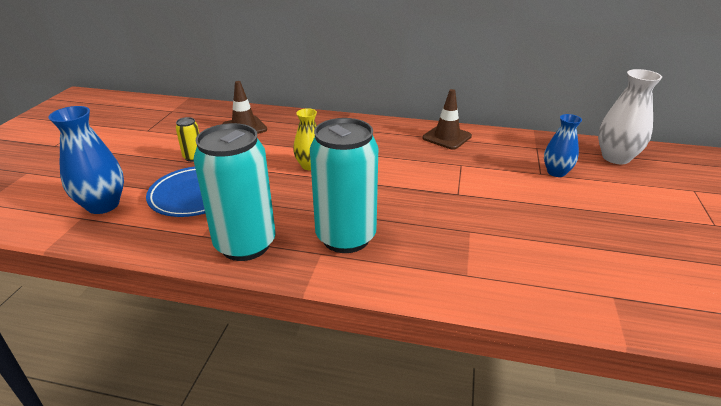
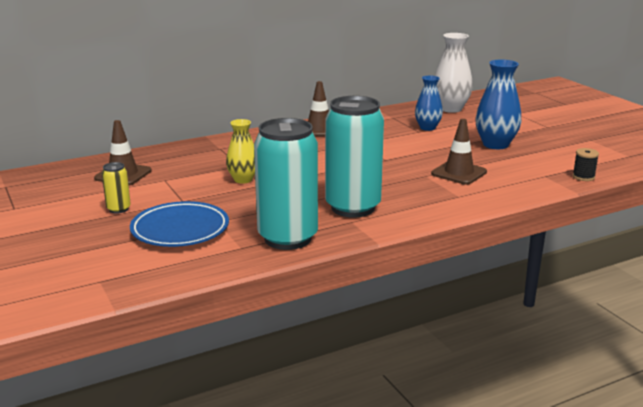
camera: 40 degrees left, 10 degrees down
blue vase [48,106,124,214] -> blue vase moved to [475,60,521,149]
none -> brown traffic cone [431,119,487,185]
none -> black spool [573,148,599,181]

